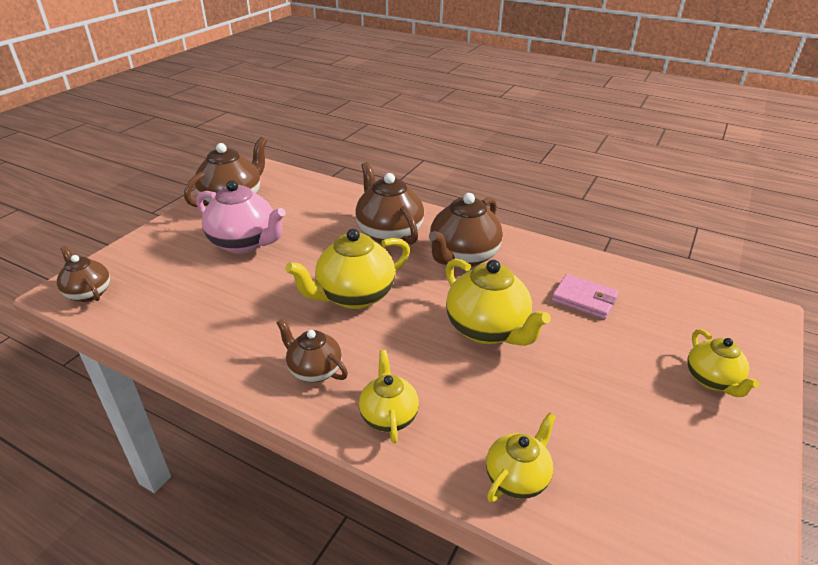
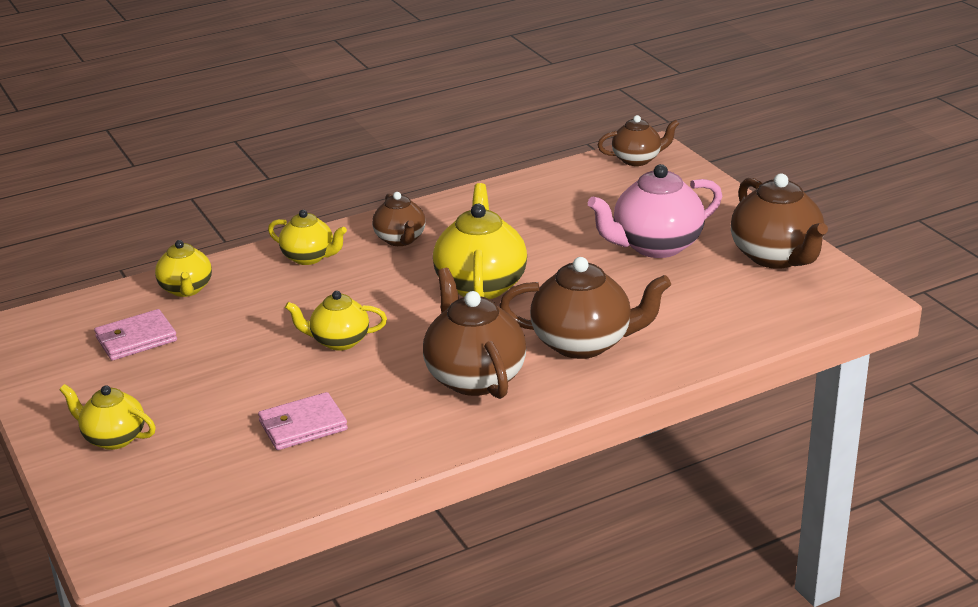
camera: 125 degrees right, 5 degrees down
brown teapot [277,319,348,383] -> brown teapot turned 90 degrees clockwise [372,192,426,246]
yellow teapot [445,259,551,346] -> yellow teapot [285,291,387,351], size x0.60
none -> pink wallet [94,309,177,361]

